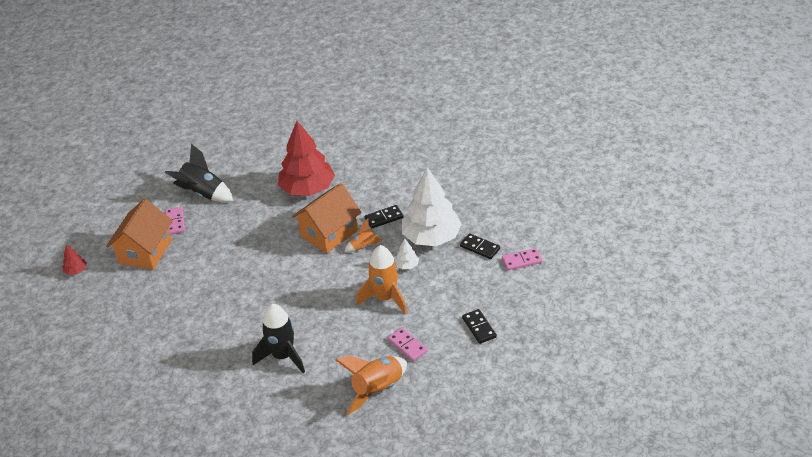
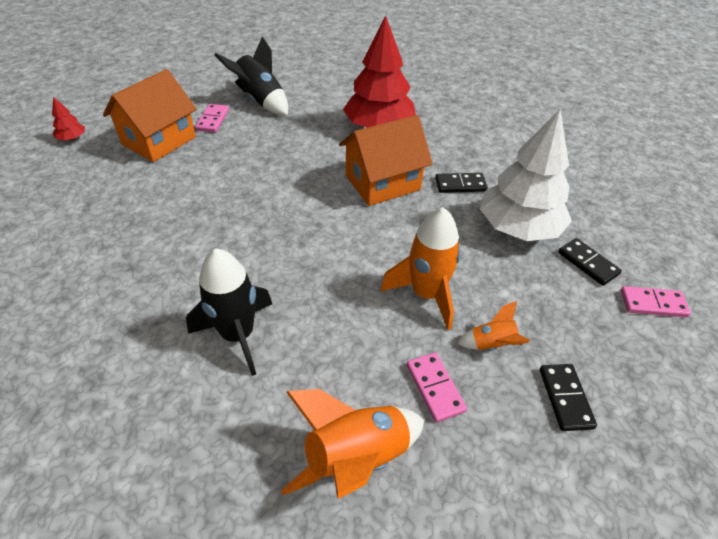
camera: 15 degrees right, 5 degrees up
orange rocket [344,219,383,252] -> orange rocket moved to [457,301,530,350]
white tree [394,239,419,269] -> none

